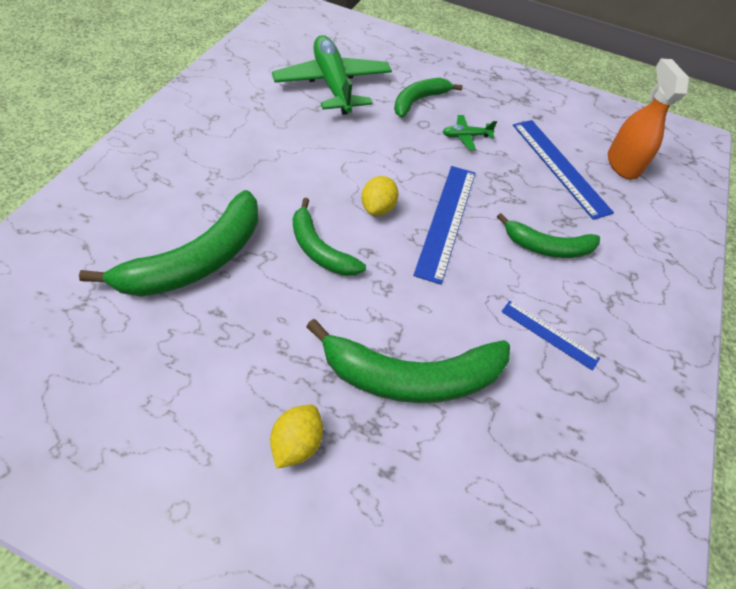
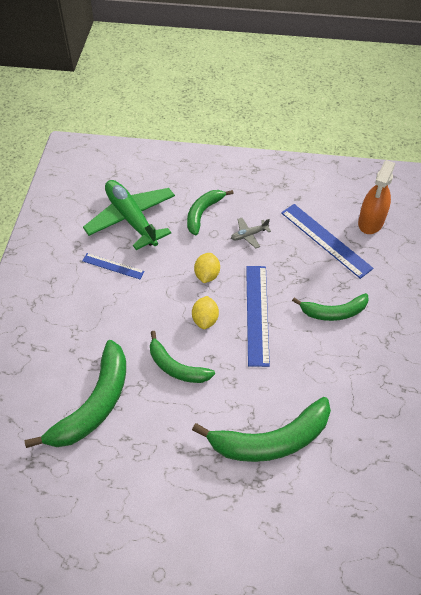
camera: 10 degrees left, 0 degrees up
yellow lemon [270,404,323,469] -> yellow lemon moved to [194,253,220,283]
green plane [443,115,497,150] -> grey plane [231,218,271,248]
blue ruler [501,301,600,371] -> blue ruler moved to [82,253,145,279]
orange spray bottle [608,59,689,179] -> orange spray bottle turned 135 degrees counterclockwise [358,160,395,234]

